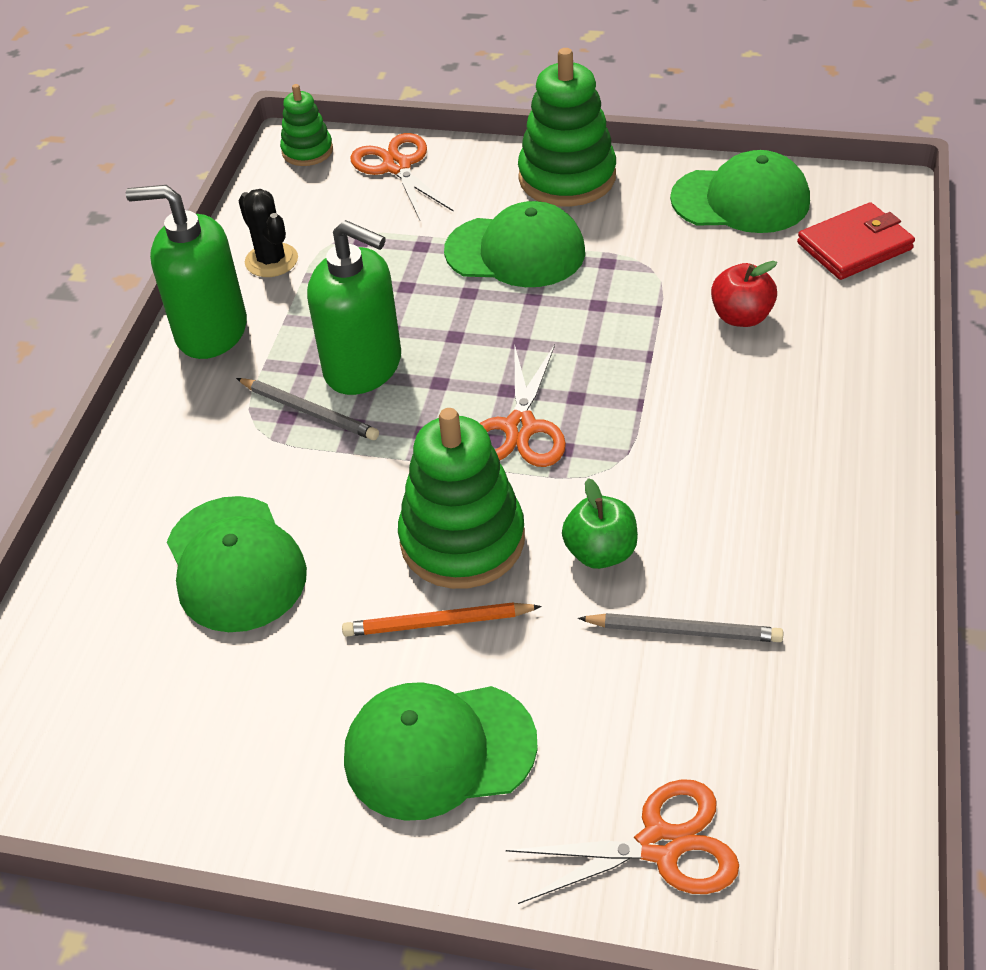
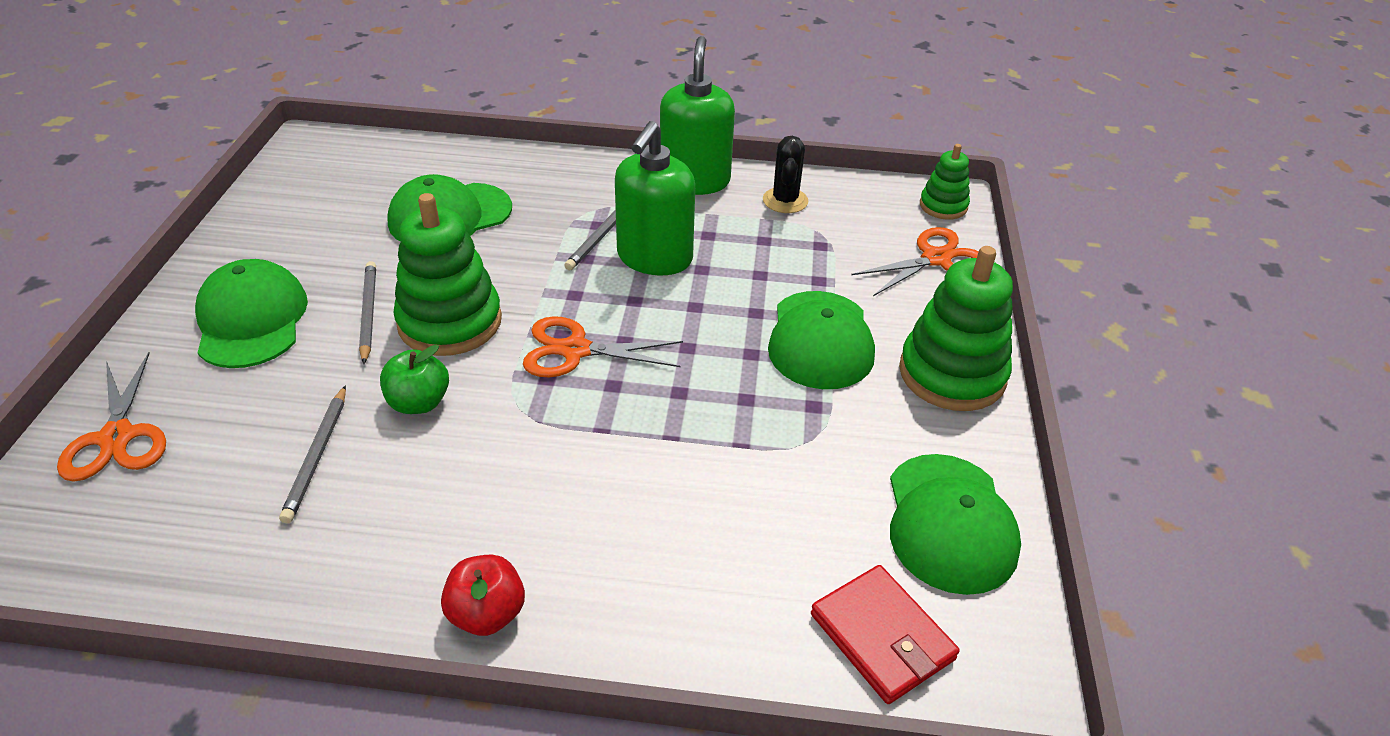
camera: 80 degrees right, 5 degrees down
black cactus [238,189,298,277] -> black cactus turned 45 degrees counterclockwise [763,136,808,213]
orange pencil [342,602,542,637] -> grey pencil [359,261,376,364]
red apple [711,261,777,327] -> red apple moved to [441,555,525,636]

